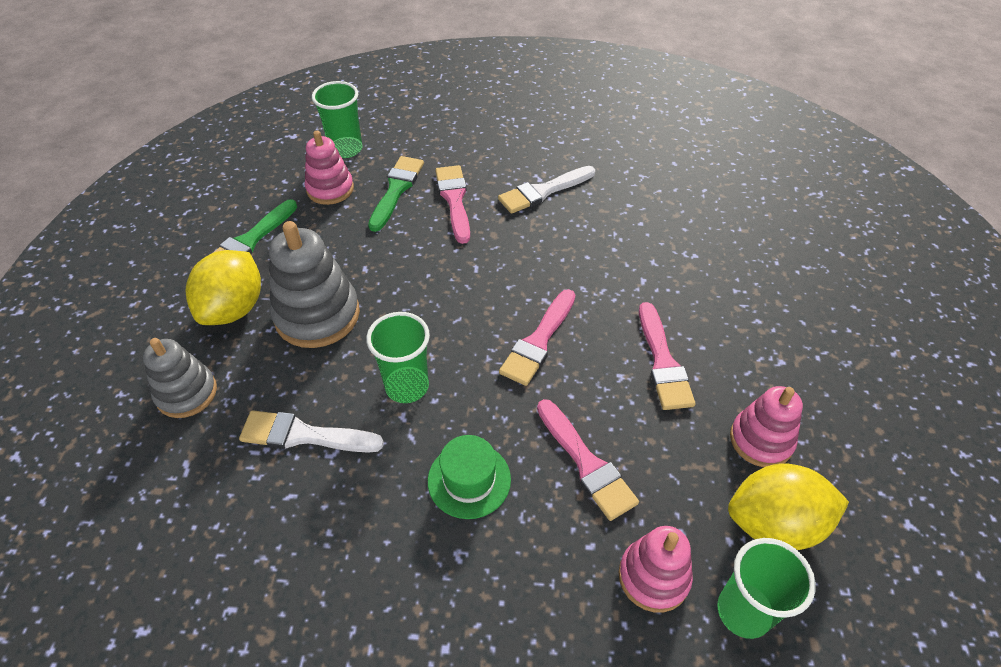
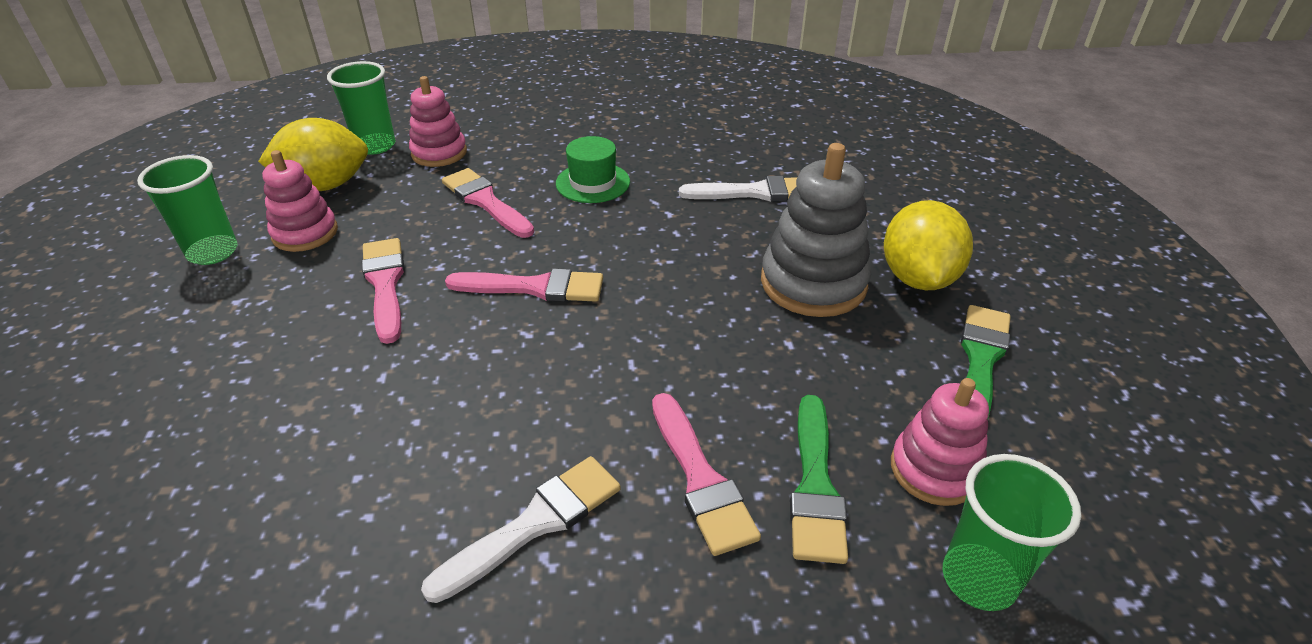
camera: 170 degrees right, 10 degrees down
grey stacking toy [143,338,217,418] -> none
green cup [366,312,430,403] -> green cup moved to [137,155,238,265]
pink brush [499,289,576,386] -> pink brush turned 75 degrees clockwise [445,268,603,302]

